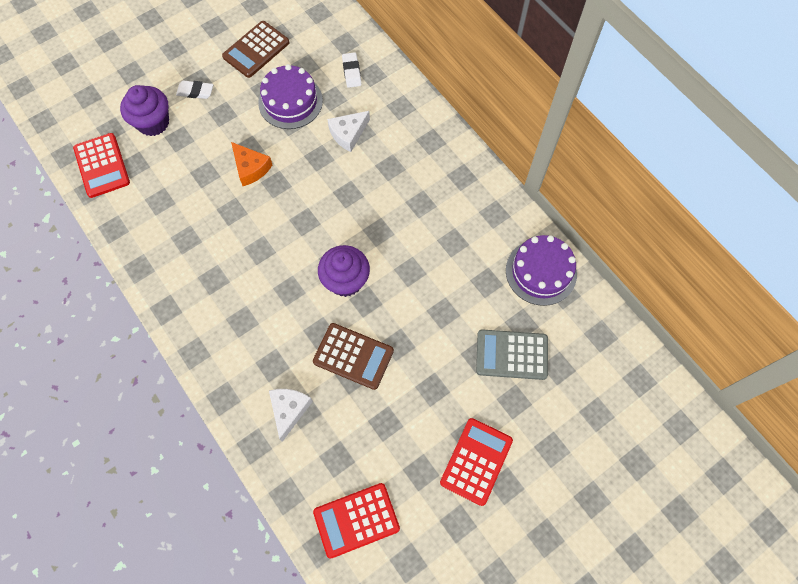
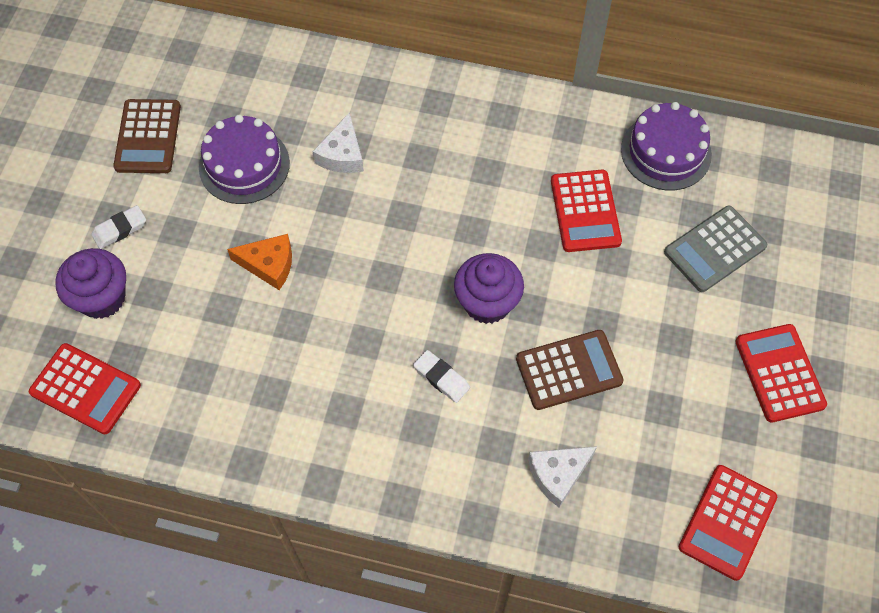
camera: 40 degrees left, 5 degrees down
white cheese [269,389,313,442] -> white cheese turned 90 degrees counterclockwise [528,446,597,508]
white eraser [342,52,362,88] -> white eraser moved to [413,350,470,403]
none -> red calculator [551,170,622,252]

